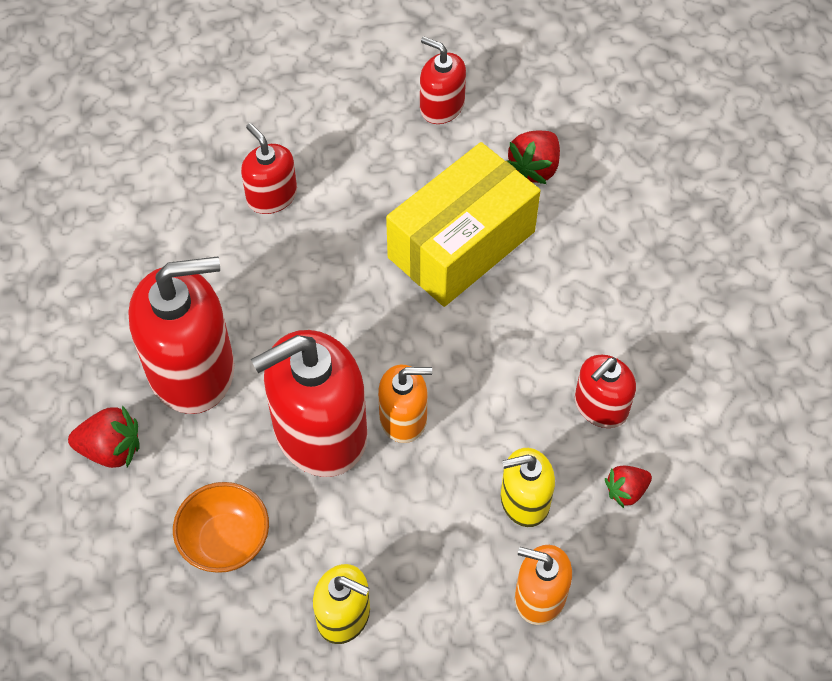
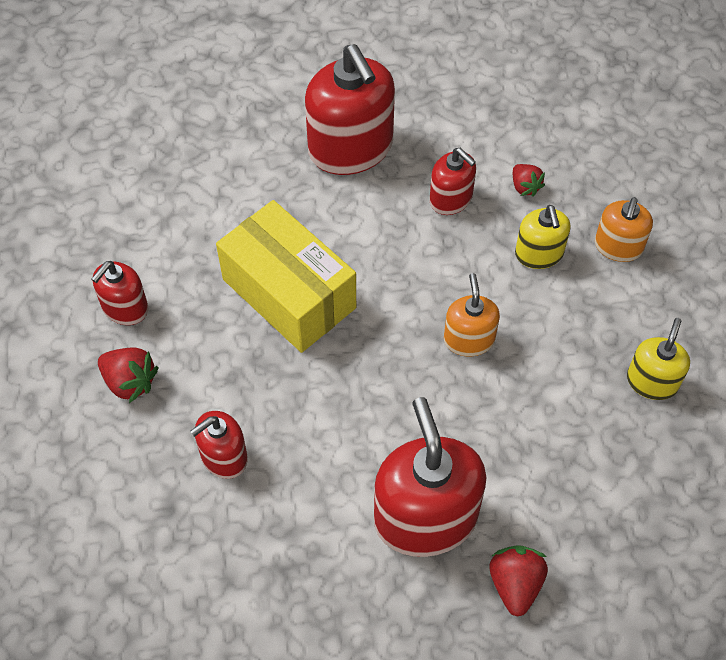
camera: 90 degrees left, 0 degrees up
orange bowl [173,482,269,573] -> none
red soap dispenser [251,330,367,477] -> red soap dispenser moved to [305,44,395,175]
red strawberry [506,131,560,184] -> red strawberry moved to [98,347,159,403]

